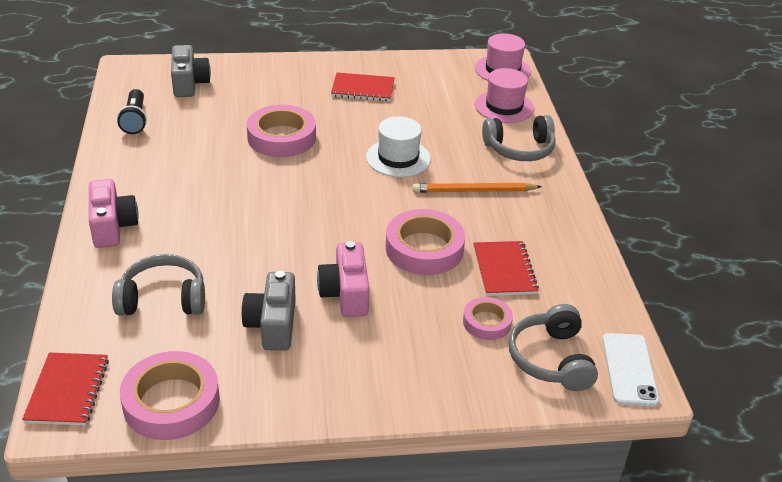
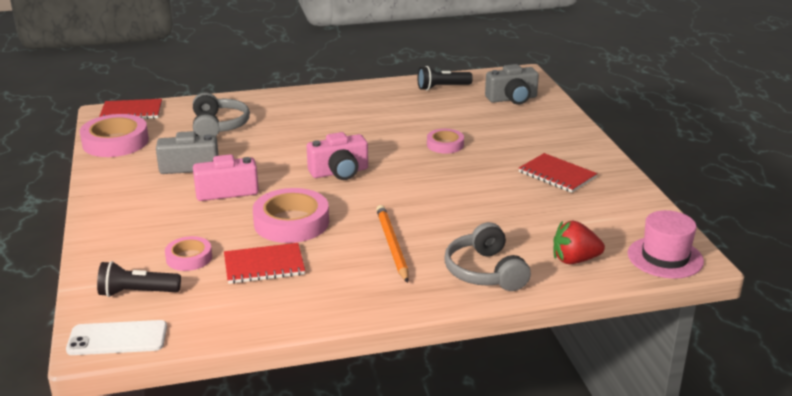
camera: 85 degrees right, 10 degrees down
pink camera [89,179,139,248] -> pink camera moved to [307,132,368,180]
pink tape [247,105,316,157] -> pink tape [427,129,464,154], size x0.57
red notebook [331,72,395,101] -> red notebook turned 45 degrees counterclockwise [519,153,597,193]
white hat [366,117,431,177] -> none
pink hat [475,68,534,123] -> red strawberry [553,221,605,264]
grey headphones [509,304,598,391] -> black flashlight [97,261,181,297]

